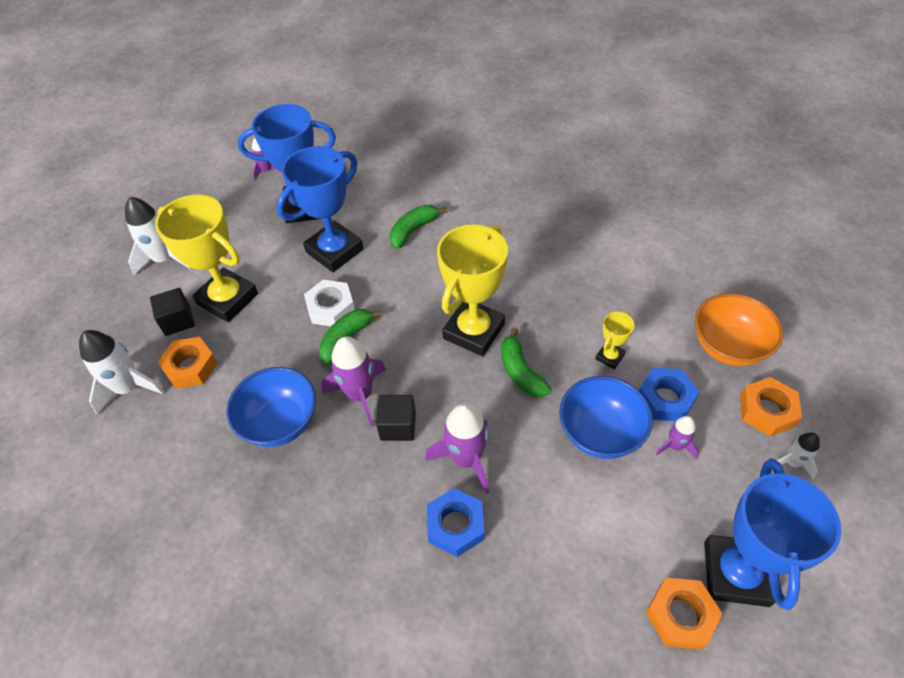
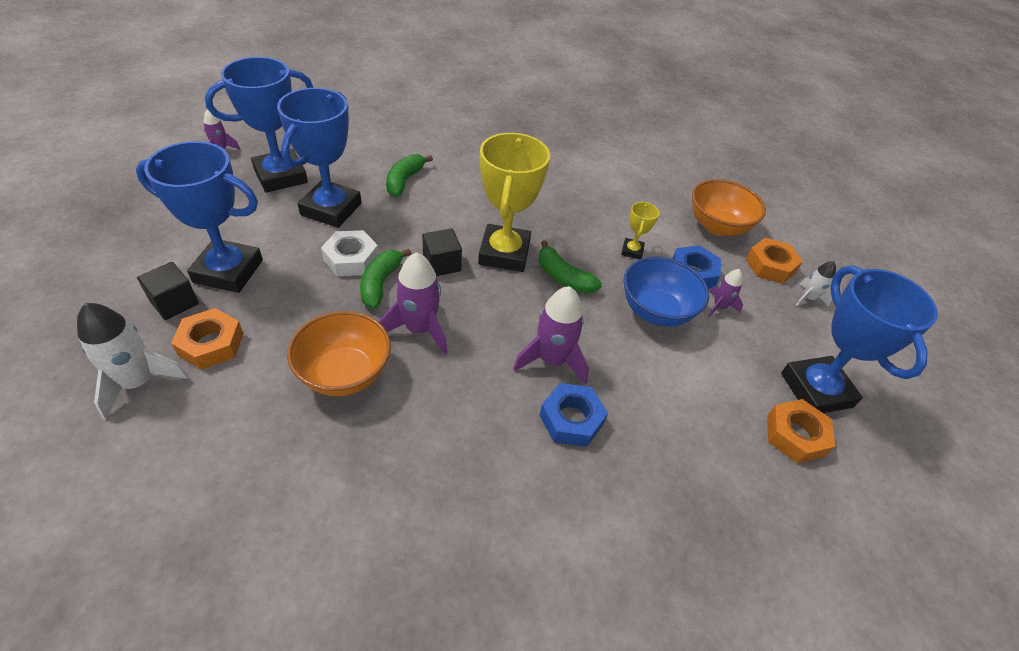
camera: 30 degrees left, 5 degrees down
white rocket [125,197,192,276] -> none
yellow trophy [155,195,258,322] -> blue trophy [136,141,263,293]
blue bowl [227,367,316,447] -> orange bowl [287,311,391,396]
black cube [376,395,416,441] -> black cube moved to [422,229,462,276]

